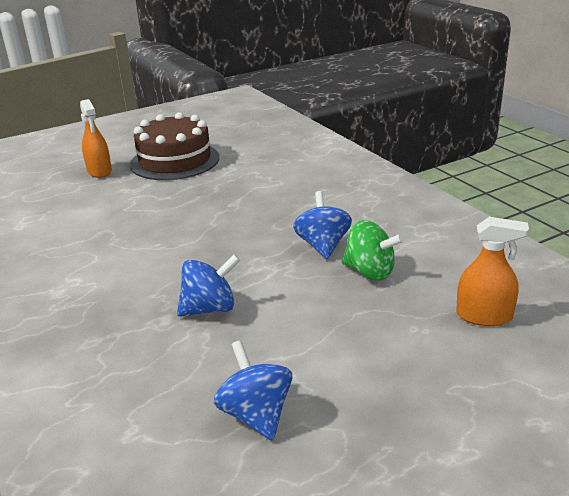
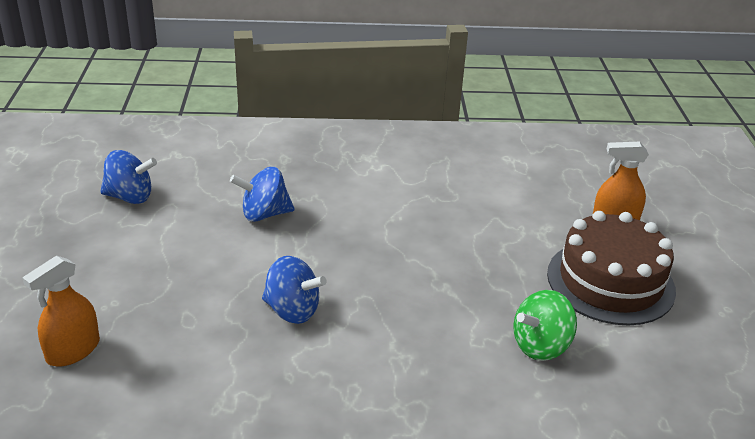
camera: 115 degrees right, 5 degrees up
blue spinning top [177,254,240,317] -> blue spinning top turned 75 degrees clockwise [230,167,295,222]
green spinning top [342,220,404,281] -> green spinning top moved to [514,290,577,361]

